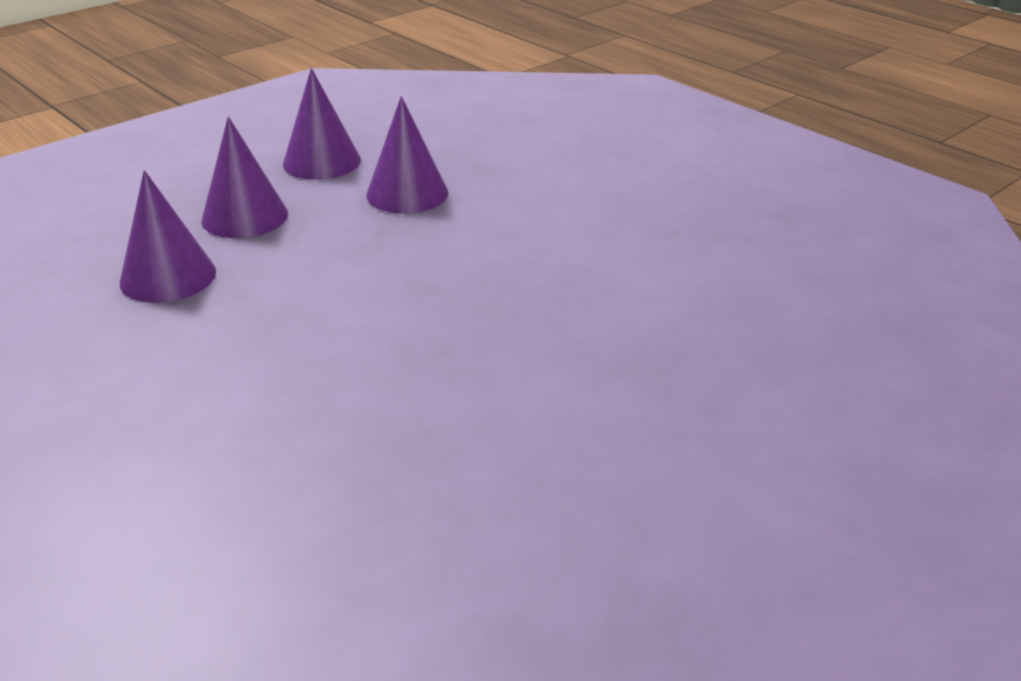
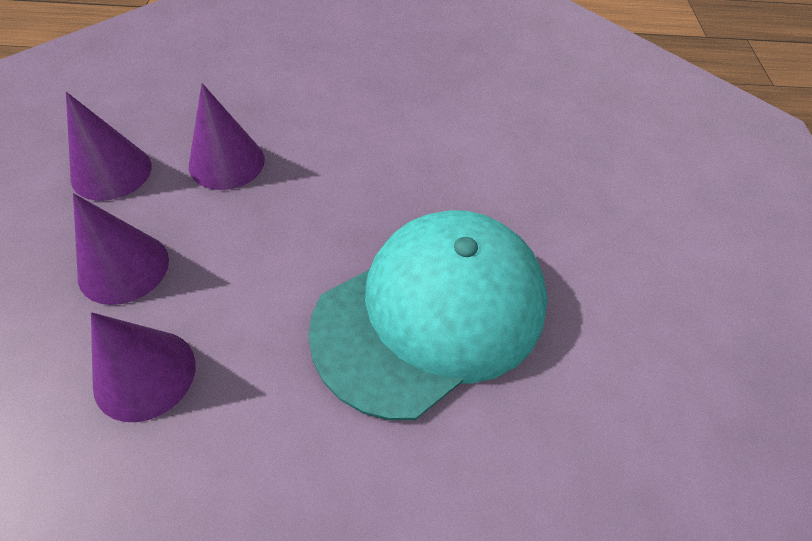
camera: 50 degrees left, 20 degrees up
none -> turquoise cap [308,210,548,420]

